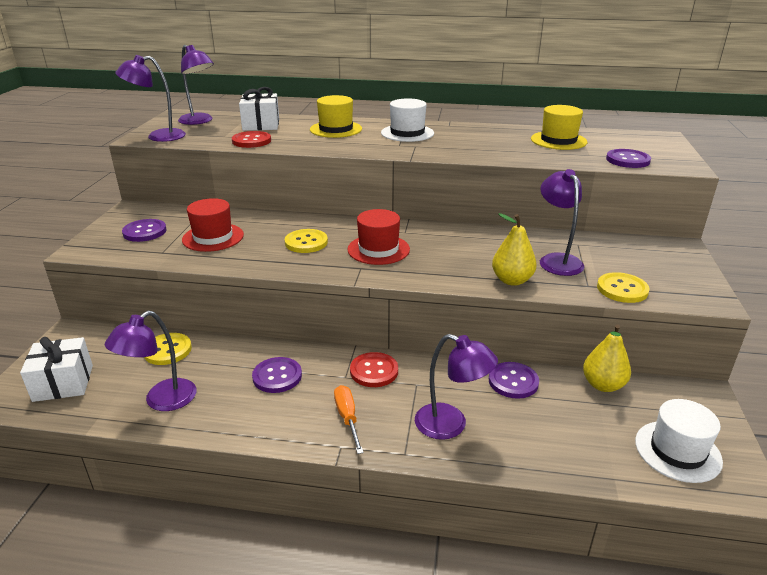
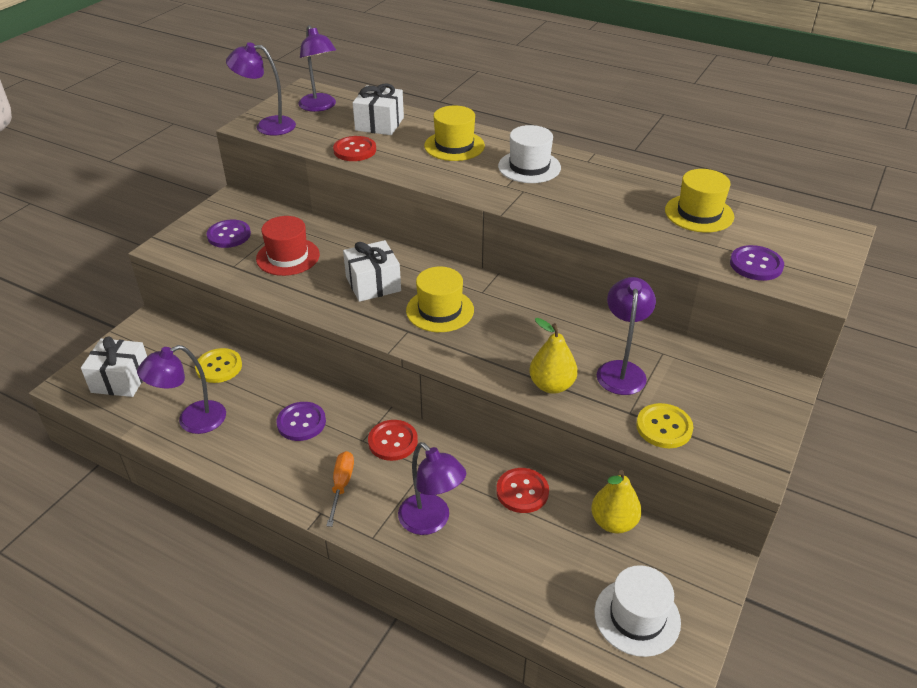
camera: 20 degrees right, 10 degrees up
yellow button [285,229,328,253] -> white gift [343,240,401,302]
red hat [347,209,410,265] -> yellow hat [406,267,474,332]
purple button [489,362,539,399] -> red button [496,468,549,513]

